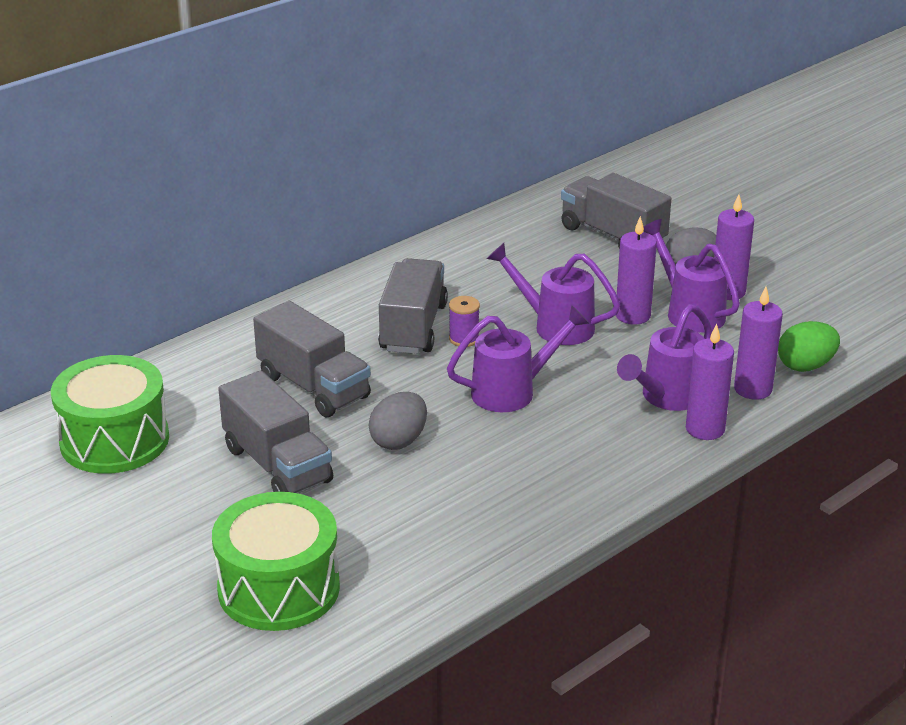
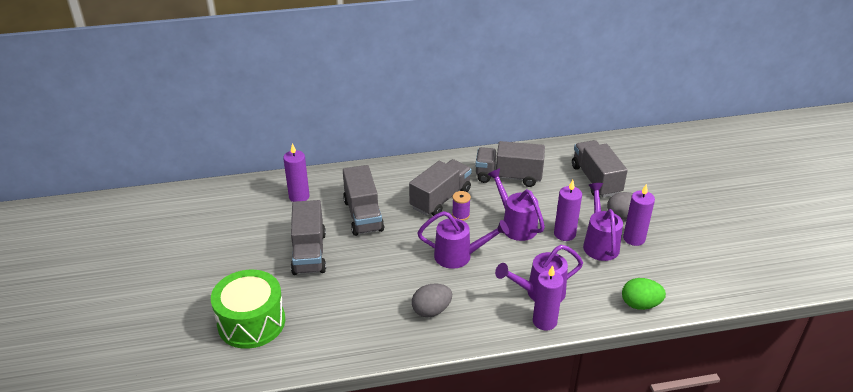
camera: 30 degrees right, 5 degrees up
green drum [51,355,169,474] -> none
grey egg [369,392,427,450] -> grey egg moved to [412,284,452,317]
purple candle [734,287,783,400] -> purple candle moved to [283,143,310,202]
none -> grey truck [475,141,545,187]

